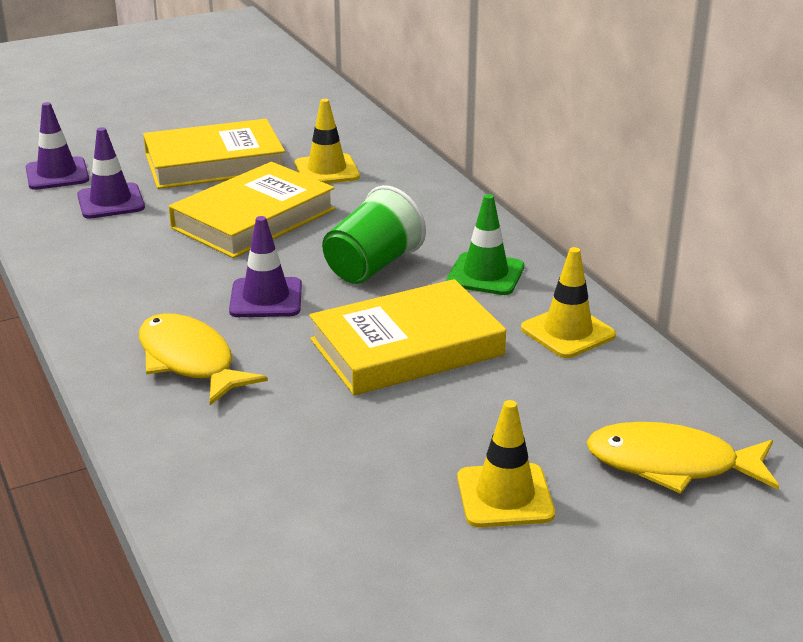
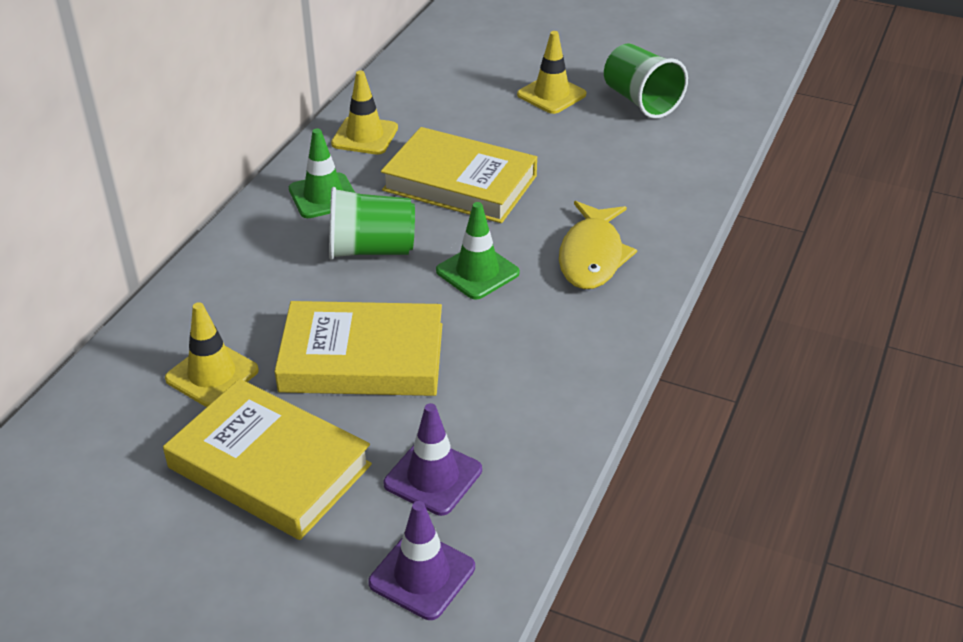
camera: 130 degrees left, 10 degrees up
purple traffic cone [229,216,302,317] -> green traffic cone [436,202,520,300]
yellow fish [586,422,779,494] -> none
none -> green cup [604,43,688,119]

